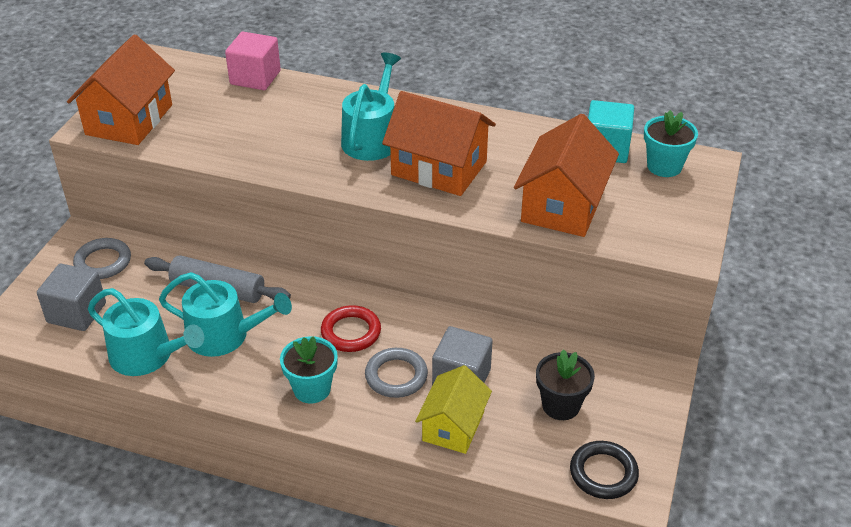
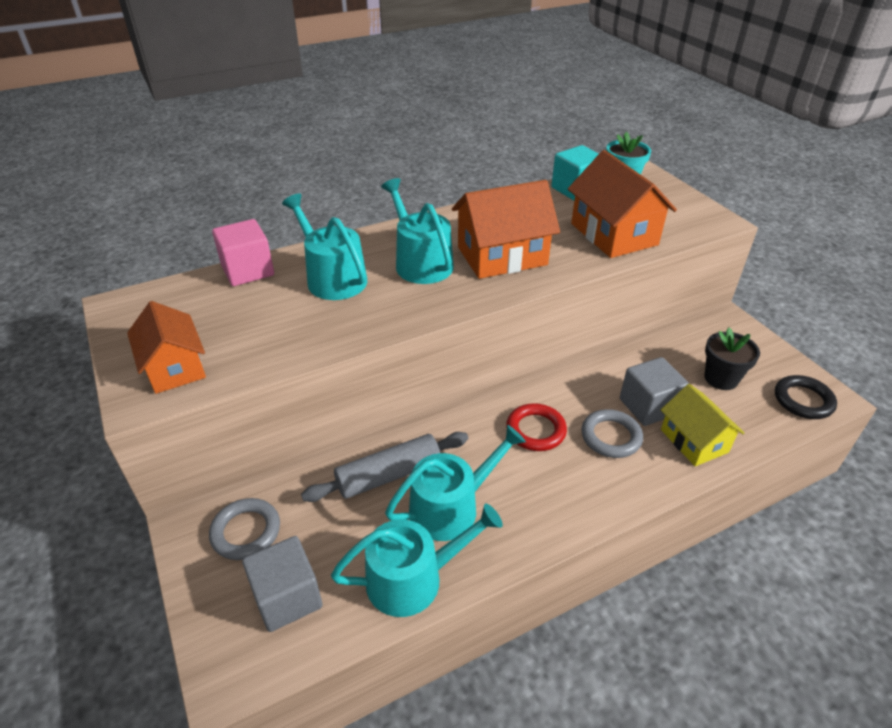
camera: 45 degrees left, 0 degrees up
orange house [67,34,175,145] -> orange house [127,301,206,394], size x0.66
turquoise flower pot [280,336,338,404] -> none
none -> turquoise watering can [282,194,367,300]

